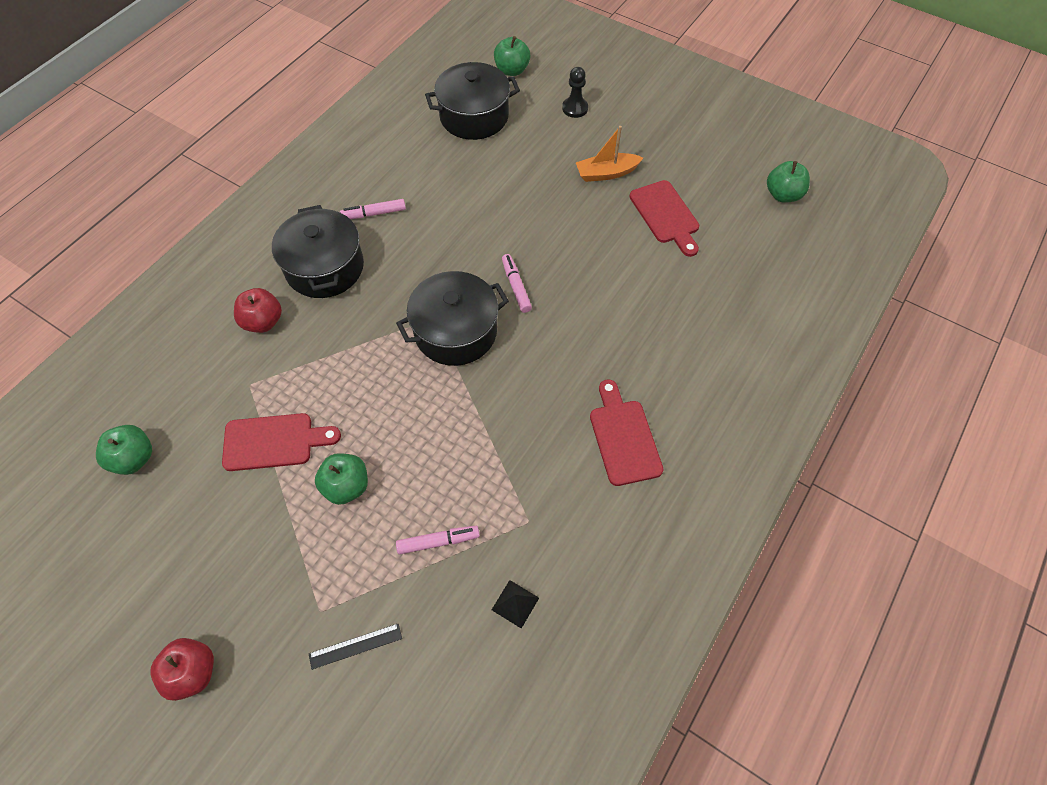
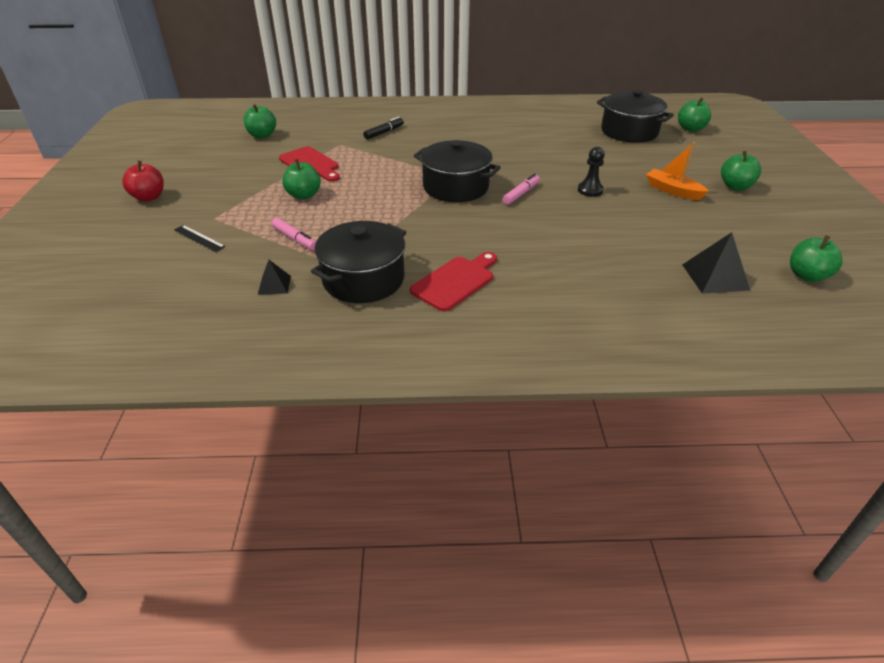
camera: 55 degrees right, 20 degrees down
red apple [234,288,282,333] -> black marker [363,117,404,139]
black pot [272,205,364,298] -> black pot moved to [311,221,406,303]
pink marker [340,199,406,219] -> none
black pawn [562,67,588,118] -> black pawn moved to [578,147,605,197]
red cutting board [630,180,699,257] -> none
none -> black pyramid [682,232,750,294]
none -> green apple [721,151,761,190]

